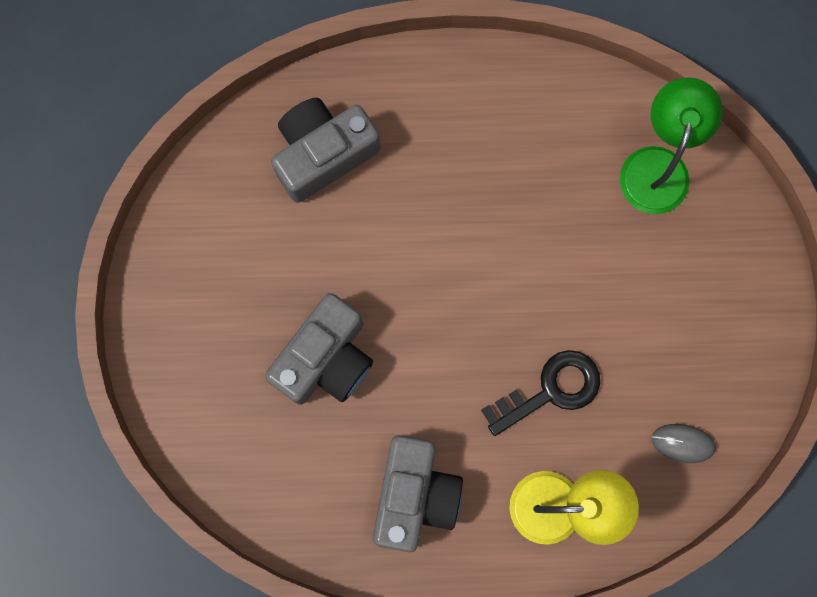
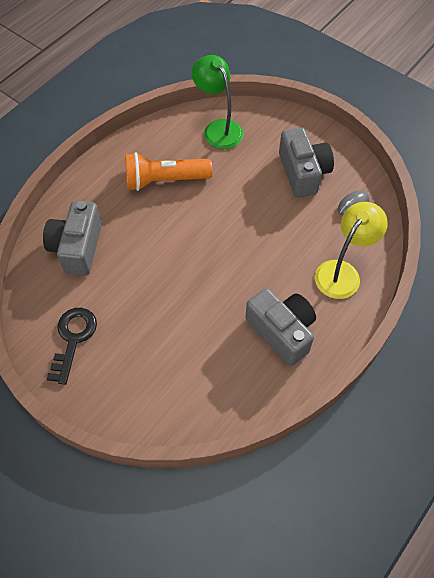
camera: 50 degrees left, 20 degrees down
grey camera [265,293,373,405] -> grey camera moved to [279,127,334,198]
black key [481,350,600,436] -> black key moved to [47,308,97,385]
none -> orange flashlight [125,152,212,191]

